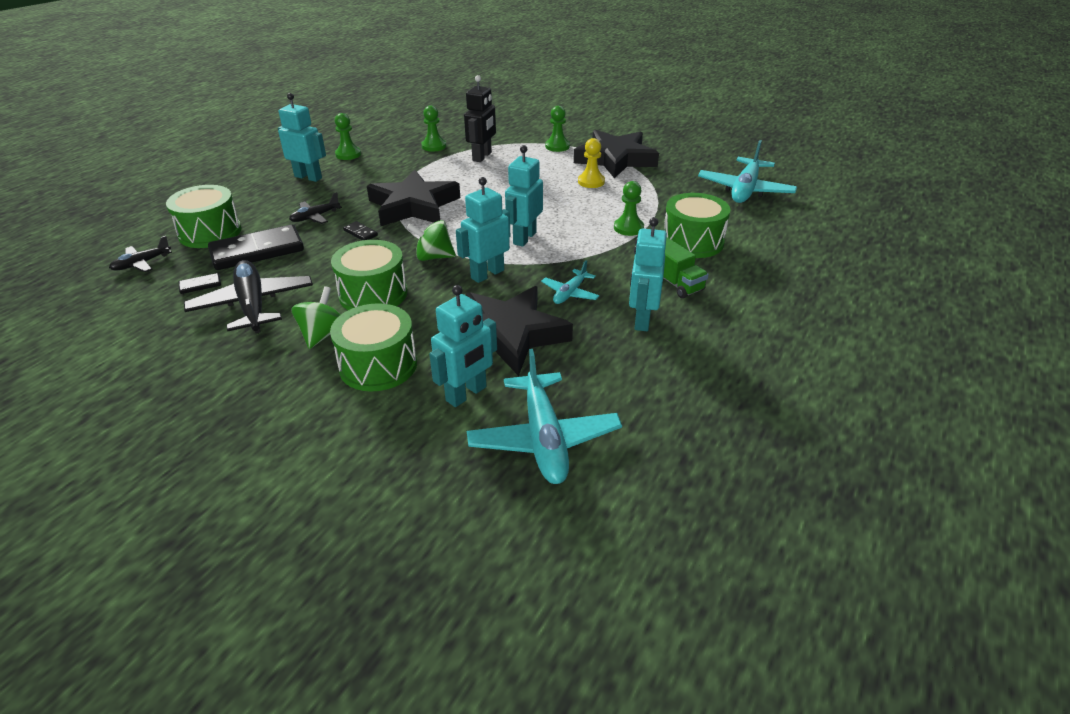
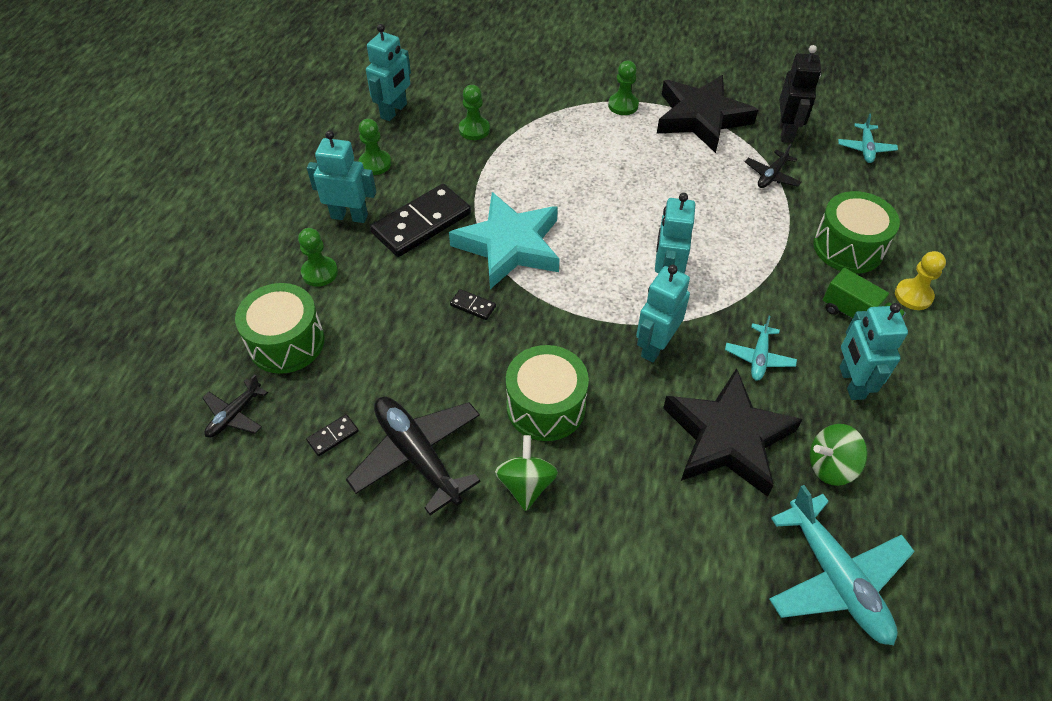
camera: 15 degrees left, 15 degrees up
black domino [208,224,304,270] -> black domino moved to [370,184,471,257]
black plane [289,192,342,224] -> black plane moved to [745,143,801,188]
green drum [330,303,417,392] -> none
black star [367,170,460,226] -> turquoise star [449,192,559,289]
green spinning top [407,220,456,261] -> green spinning top moved to [810,424,868,486]
turquoise robot [429,285,497,407] -> turquoise robot moved to [366,24,411,121]
black robot [464,75,496,162] -> black robot moved to [779,45,821,143]
yellow pawn [578,138,605,188] -> yellow pawn moved to [895,251,946,310]
green pawn [614,181,644,236] -> green pawn moved to [298,228,338,287]
turquoise plane [698,140,797,203] -> turquoise plane [838,113,898,163], size x0.52

